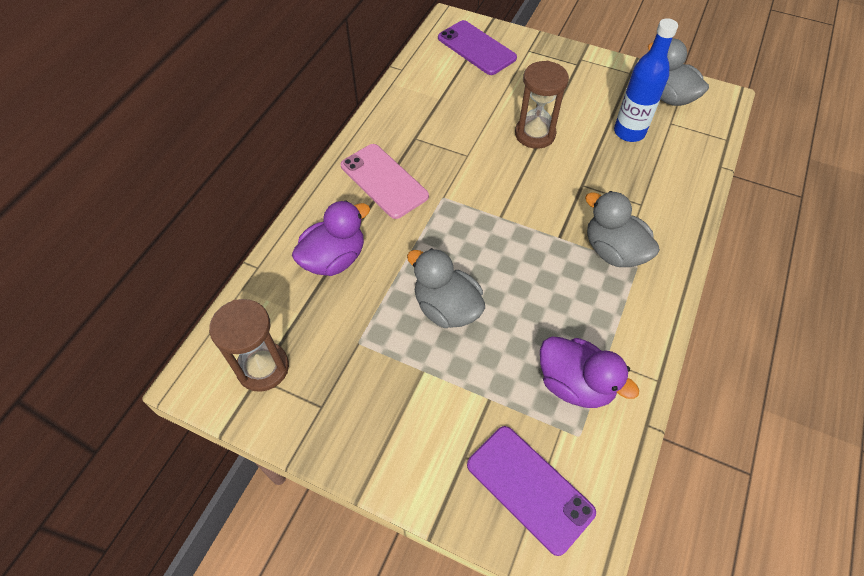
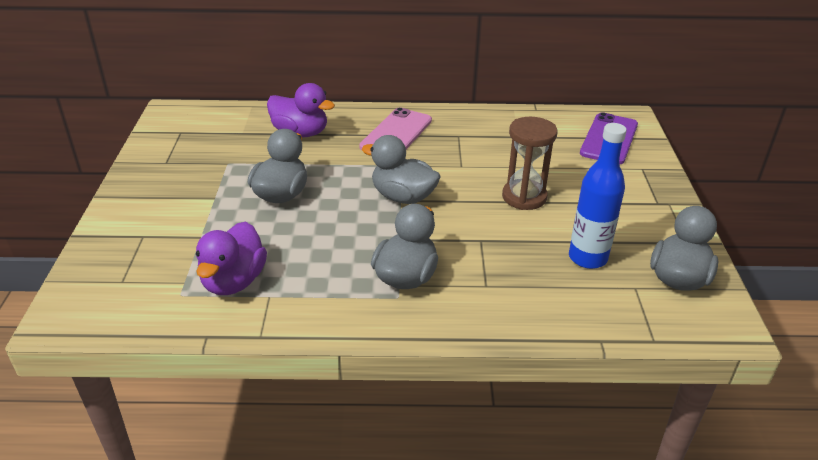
camera: 65 degrees right, 20 degrees down
brown hourglass [209,299,289,392] -> none
purple phone [467,426,596,556] -> none
none -> grey duck [362,135,441,204]

